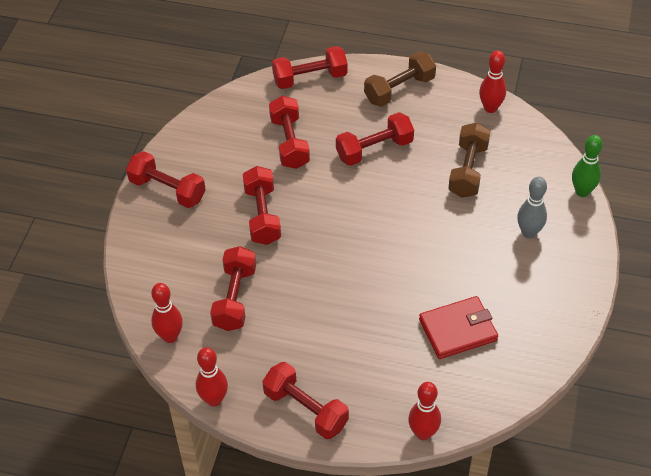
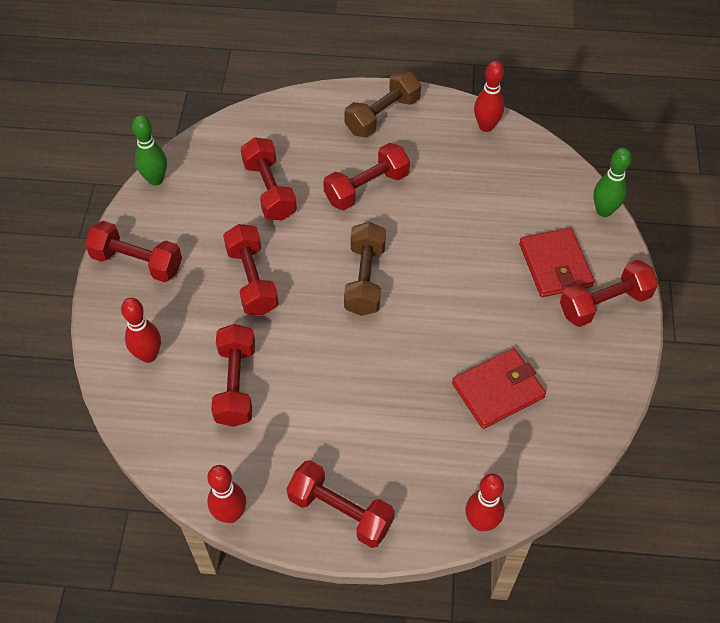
camera: 10 degrees left, 5 degrees up
red bowling pin [151,283,183,343] -> red bowling pin moved to [121,298,161,363]
red dumbbell [272,46,347,89] -> red dumbbell moved to [560,260,658,327]
brown dumbbell [448,123,490,198] -> brown dumbbell moved to [344,222,386,316]
grey bowling pin [517,177,547,238] -> red wallet [519,228,594,297]
none -> green bowling pin [132,115,167,186]

